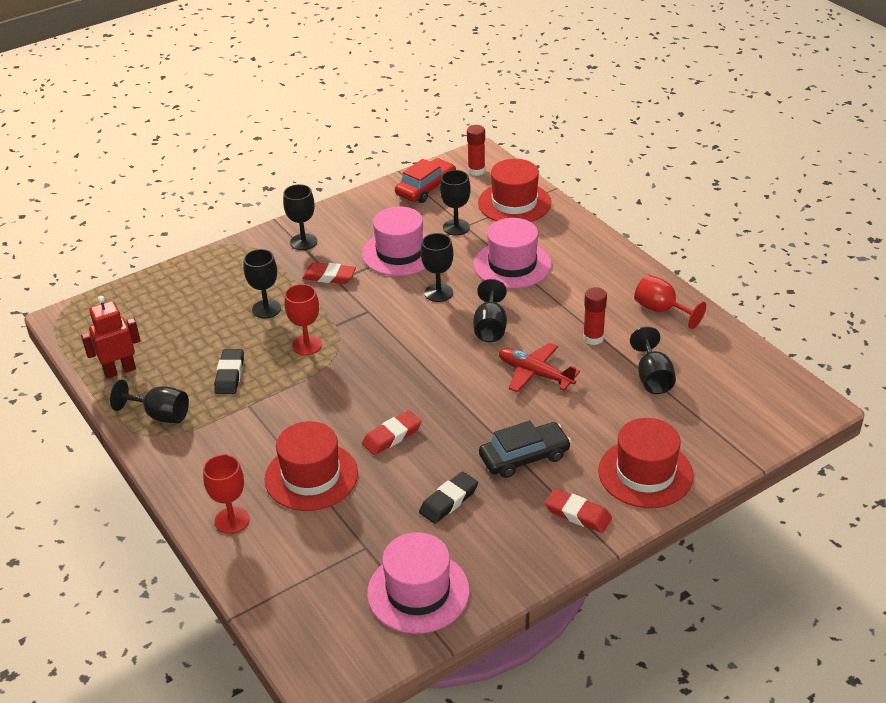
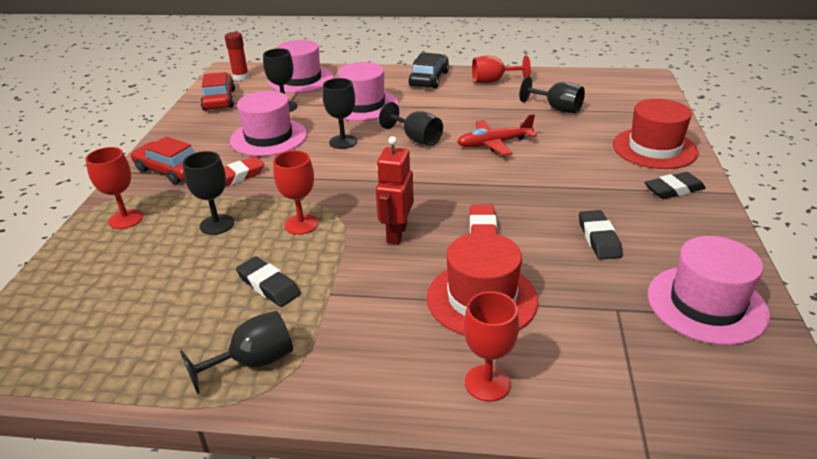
camera: 50 degrees left, 5 degrees down
red robot [81,296,141,379] -> red robot moved to [376,136,414,244]
black goblet [283,184,317,250] -> red car [131,136,195,184]
red hat [478,159,551,222] -> pink hat [268,40,334,93]
black car [479,421,571,478] -> black car moved to [408,52,449,89]
red eraser [545,489,612,533] -> black eraser [644,172,706,199]
red glue stick [583,287,607,345] -> none
none -> red goblet [85,147,143,229]

